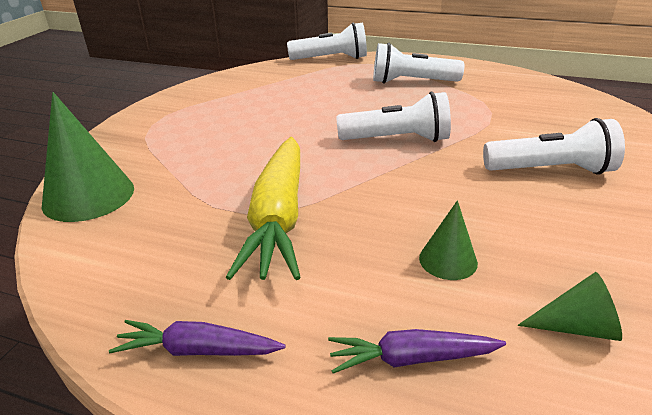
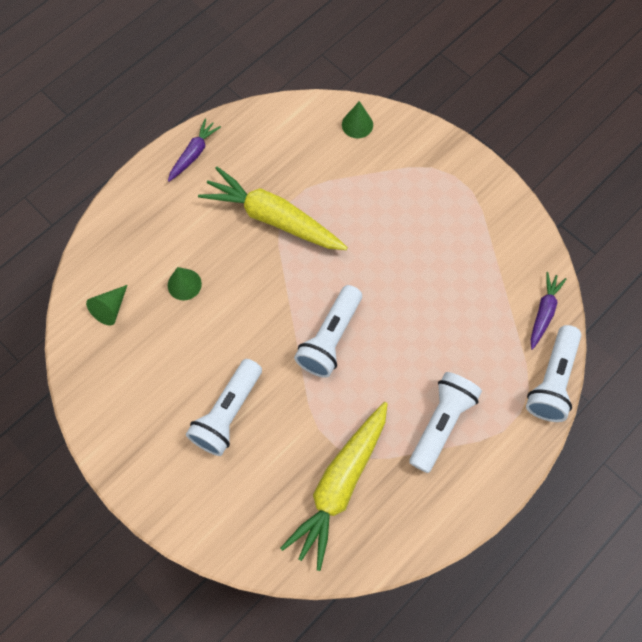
camera: 115 degrees right, 35 degrees up
green cone [42,92,134,222] -> green cone [342,101,373,138], size x0.54
purple carrot [328,329,506,374] -> purple carrot moved to [531,272,566,350]
none -> yellow carrot [280,402,388,571]

